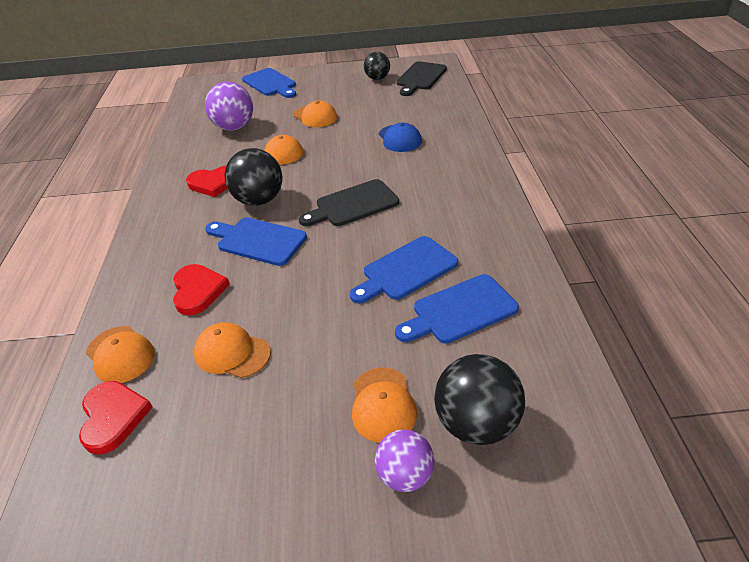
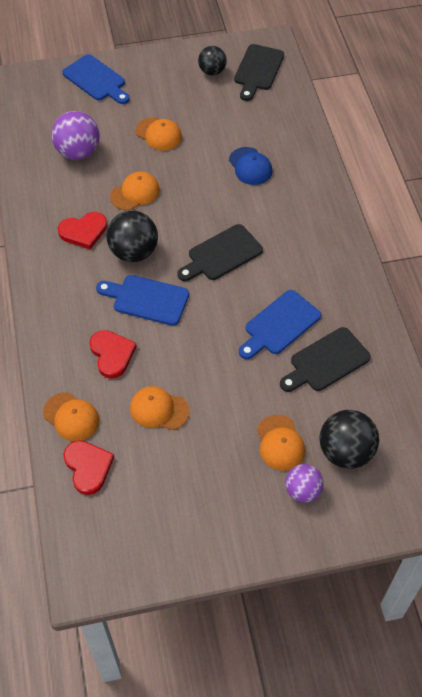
camera: 10 degrees left, 15 degrees up
blue cutting board [395,274,519,343] -> black cutting board [280,327,371,392]

